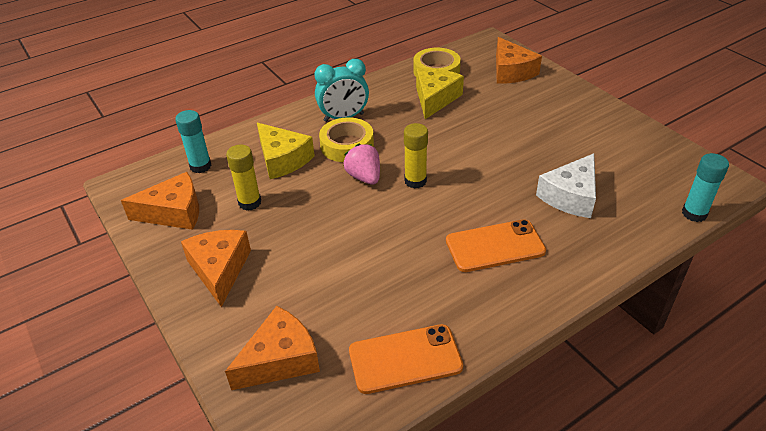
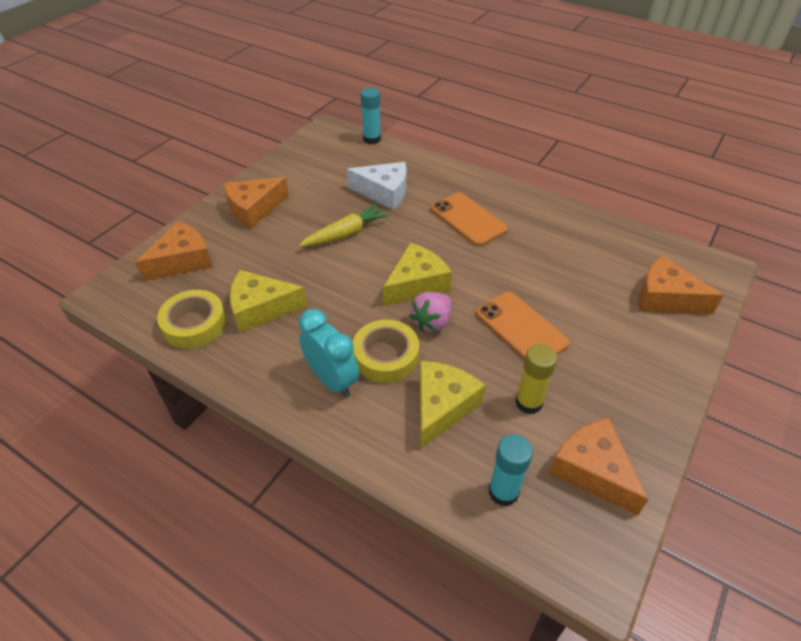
camera: 115 degrees left, 5 degrees up
orange cheese [181,230,251,307] -> orange cheese moved to [224,177,289,229]
orange phone [349,324,463,394] -> orange phone moved to [476,292,570,359]
yellow glue stick [404,123,428,189] -> yellow cheese [383,243,452,306]
none -> yellow carrot [299,203,390,247]

